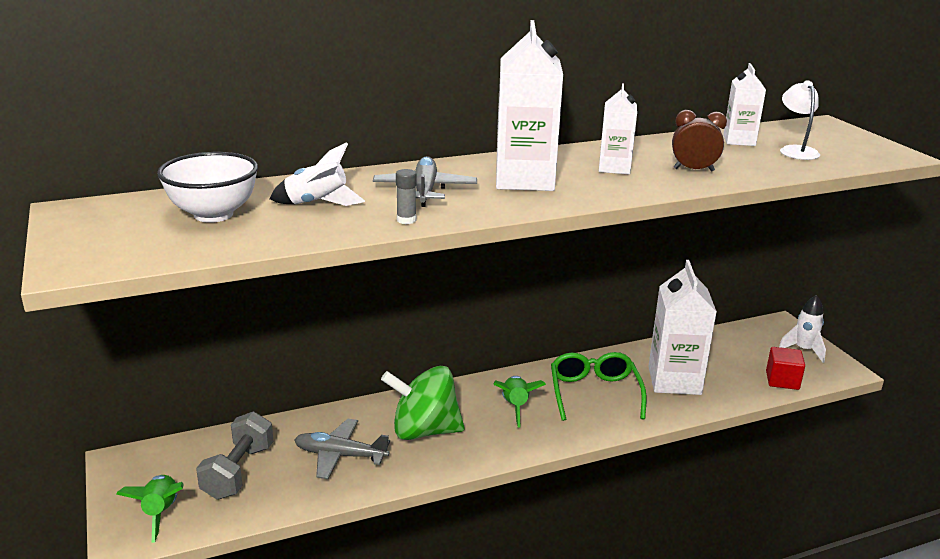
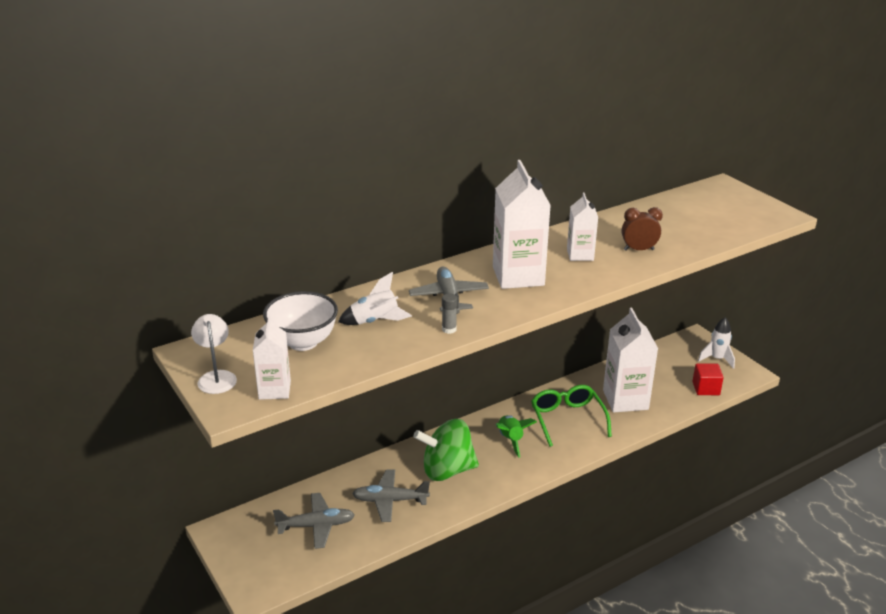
camera: 10 degrees left, 5 degrees up
green rocket [116,475,184,543] -> none
grey dumbbell [196,412,273,500] -> grey plane [273,493,355,549]
white carton [723,63,766,146] -> white carton moved to [253,316,291,400]
white lamp [780,80,820,160] -> white lamp moved to [191,314,237,394]

